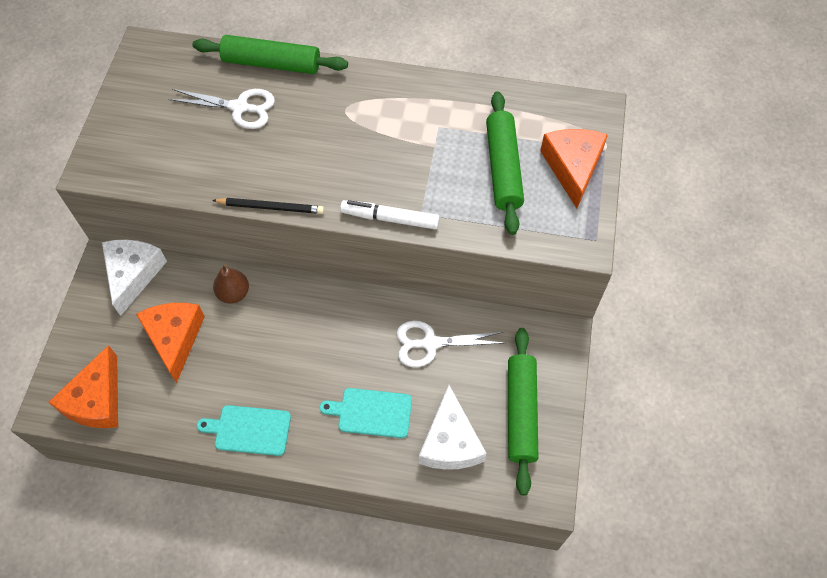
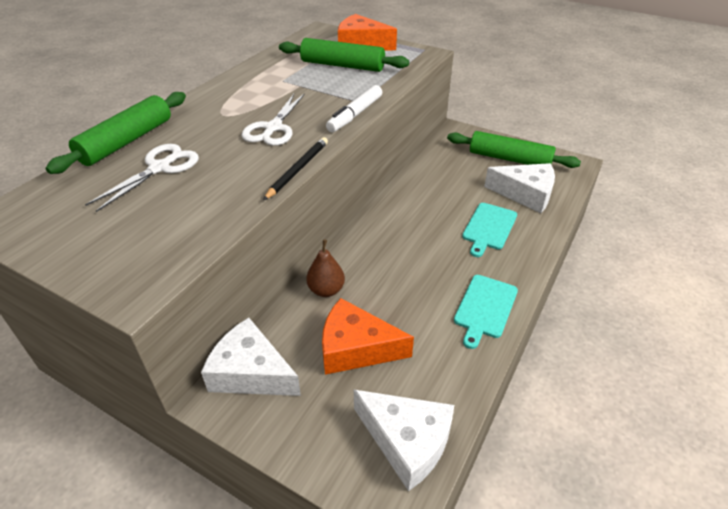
camera: 70 degrees left, 20 degrees down
orange cheese [48,345,118,428] -> white cheese [354,390,454,491]
white scissors [397,321,503,367] -> white scissors moved to [242,93,305,146]

